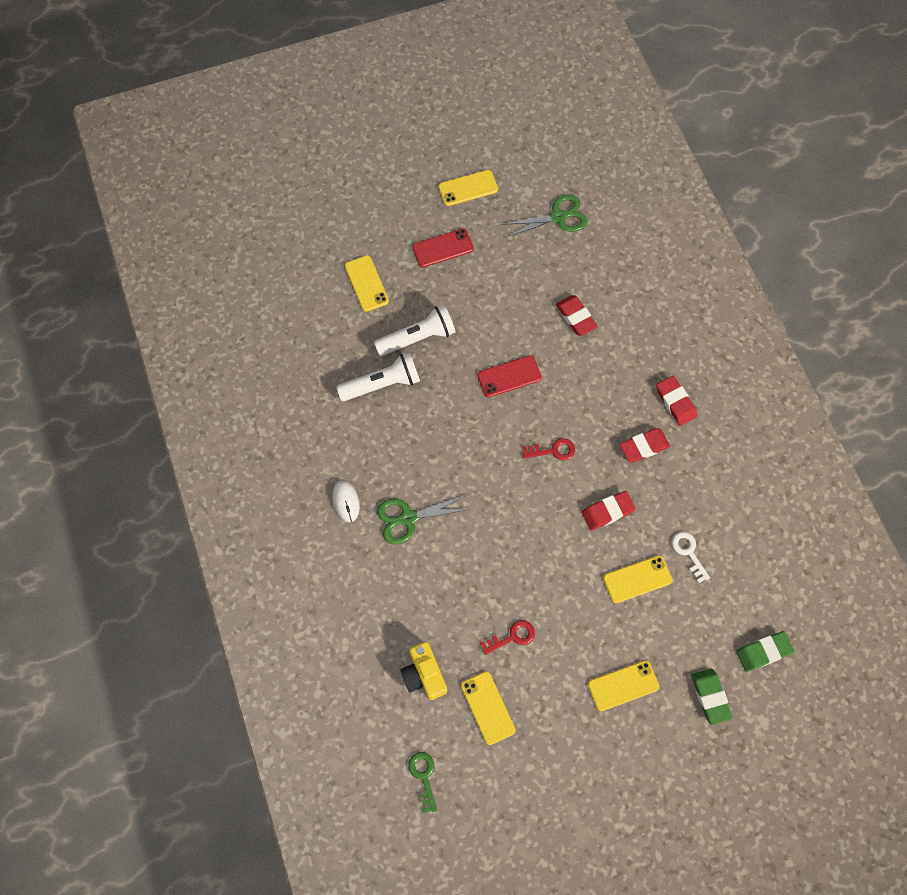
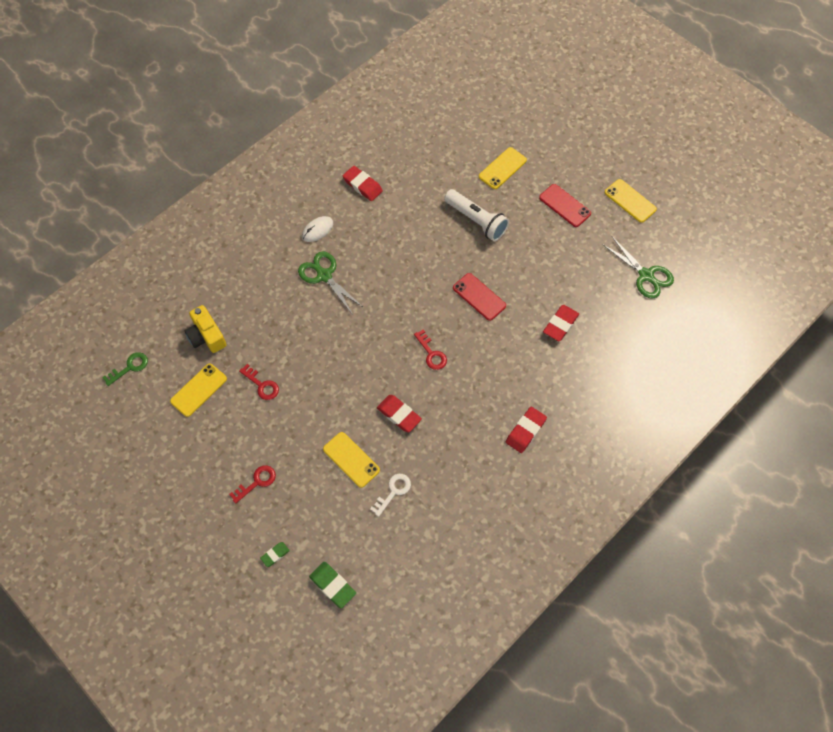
camera: 65 degrees right, 5 degrees down
white flashlight [336,352,420,401] -> none
yellow camera [400,642,447,700] -> yellow camera turned 75 degrees counterclockwise [185,305,227,353]
yellow phone [588,660,659,711] -> red key [229,465,276,504]
red eraser [620,428,670,462] -> red eraser moved to [343,166,383,201]
green eraser [691,669,733,725] -> green eraser [260,542,290,567], size x0.58

